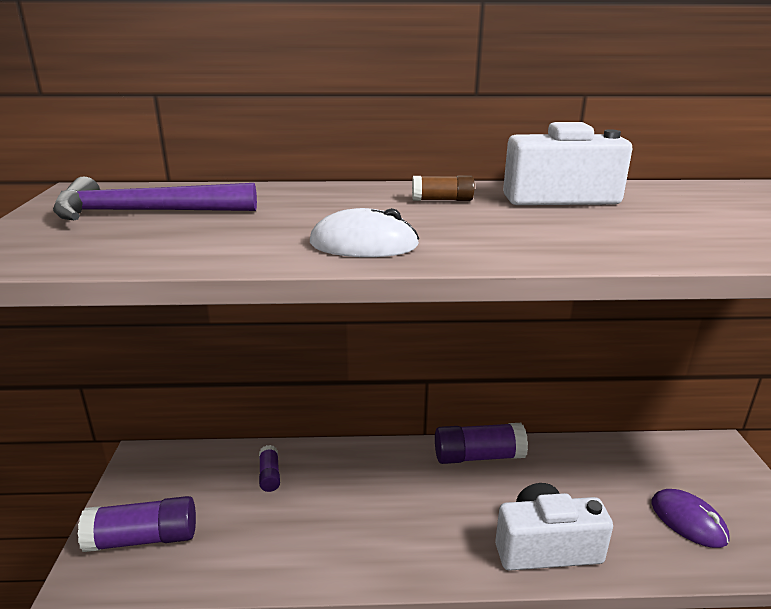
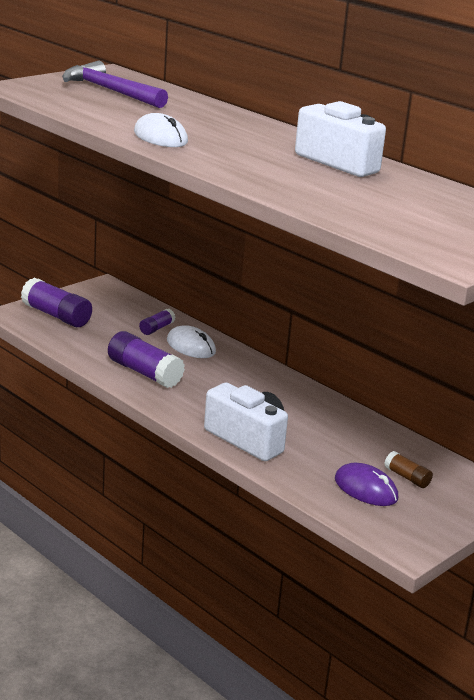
camera: 45 degrees right, 0 degrees up
brown glue stick [412,176,475,201] -> brown glue stick moved to [384,451,433,488]
purple glue stick [435,423,528,464] -> purple glue stick moved to [108,331,185,388]
purple mouse [652,489,730,548] -> purple mouse turned 60 degrees counterclockwise [335,463,398,506]
none -> white mouse [167,325,216,358]

